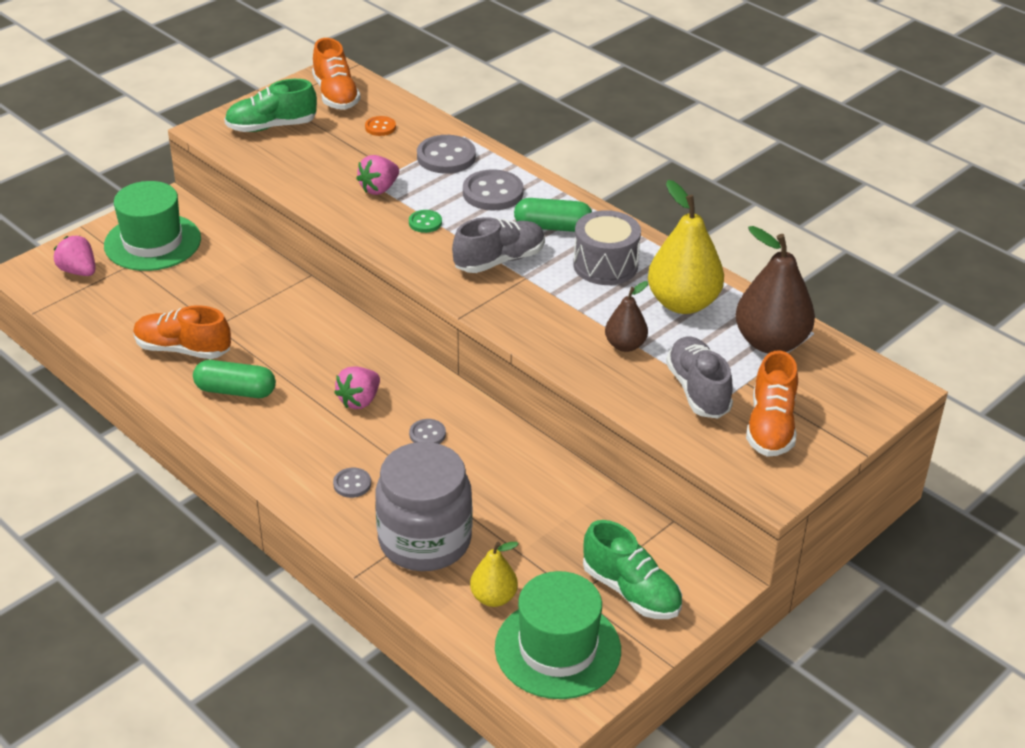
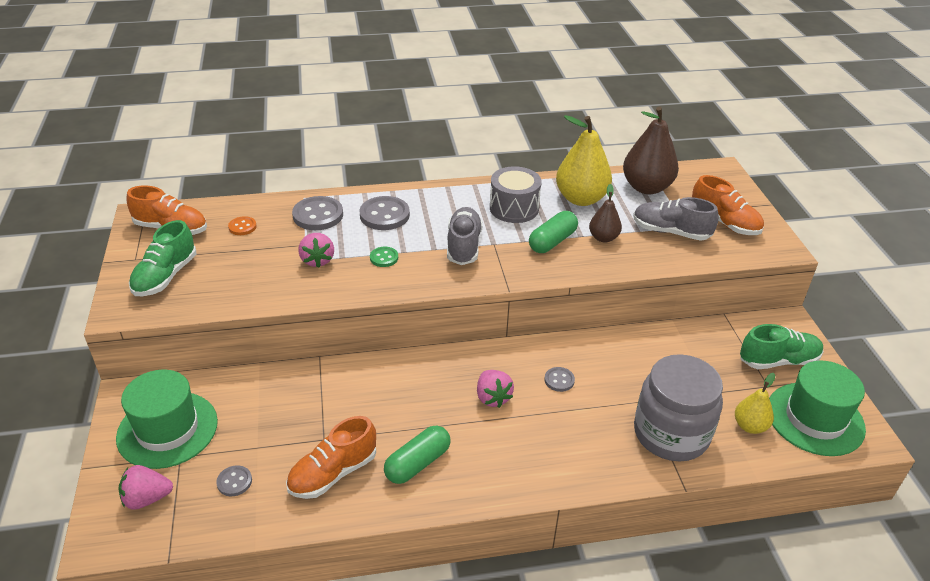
camera: 55 degrees left, 0 degrees up
grey button [333,468,371,498] -> grey button moved to [216,465,252,496]
green capsule [514,198,592,232] -> green capsule moved to [529,211,578,253]

